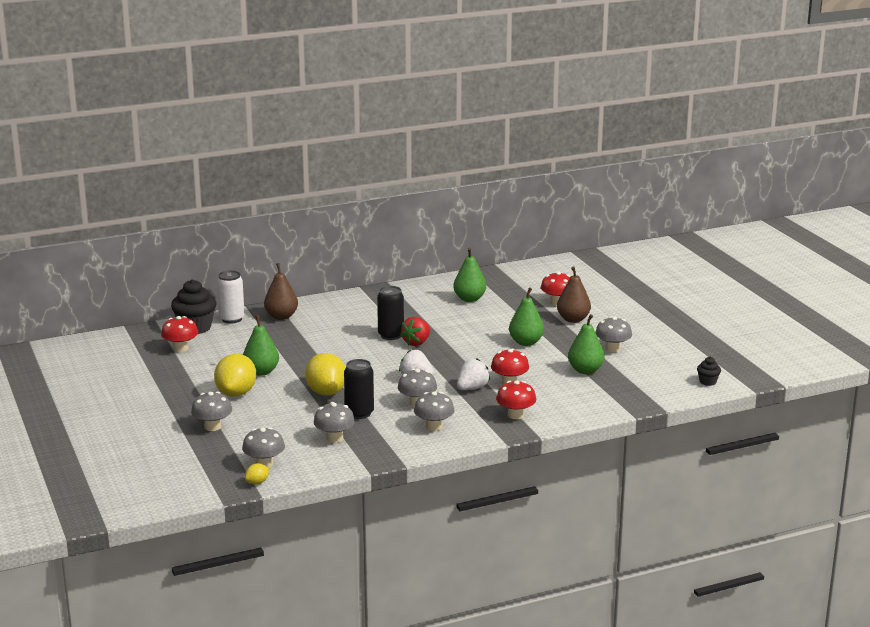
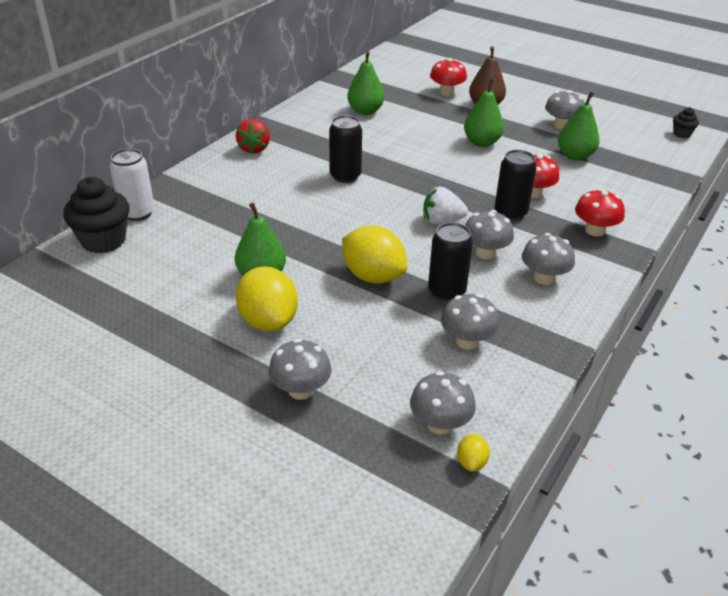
camera: 35 degrees left, 15 degrees up
red mushroom [161,316,198,352] -> none
brown pear [264,263,298,320] -> none
red strawberry [400,317,430,346] -> red strawberry moved to [236,119,270,154]
white strawberry [457,358,490,390] -> black can [495,150,537,221]

